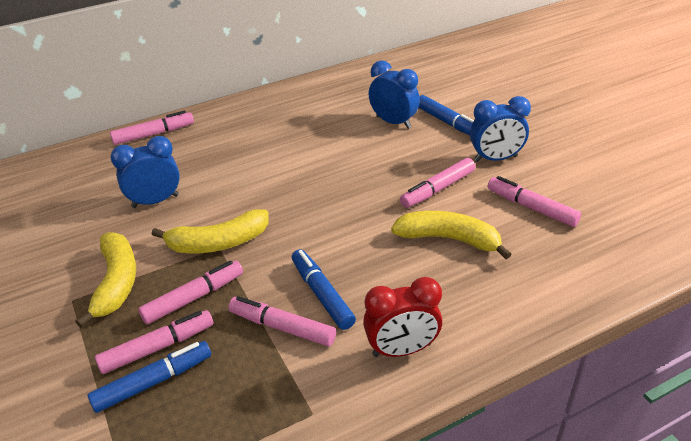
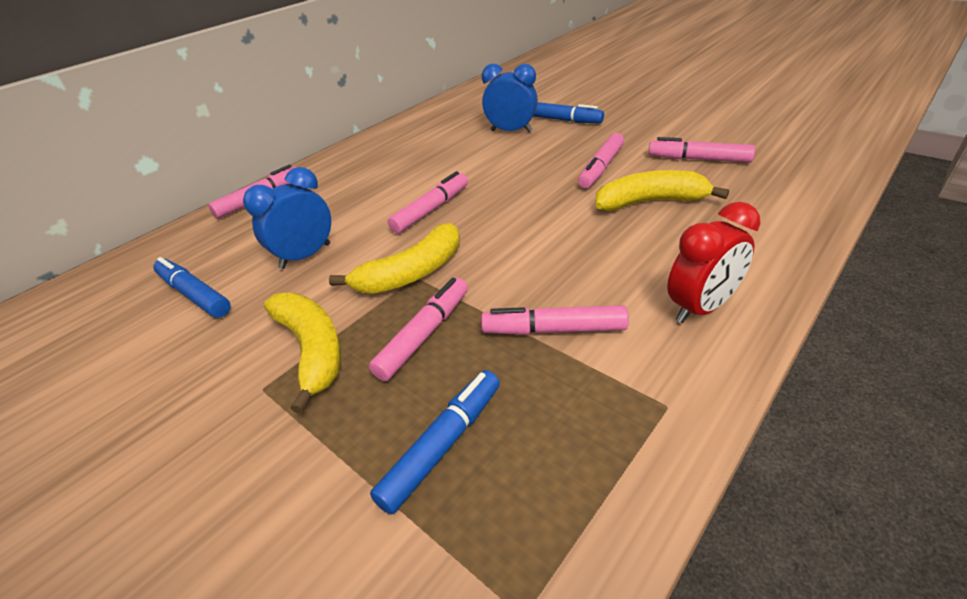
camera: 20 degrees left, 0 degrees up
pink marker [95,310,213,374] -> pink marker moved to [388,171,468,234]
blue marker [292,249,356,330] -> blue marker moved to [153,257,231,318]
blue clock [470,96,531,162] -> none

